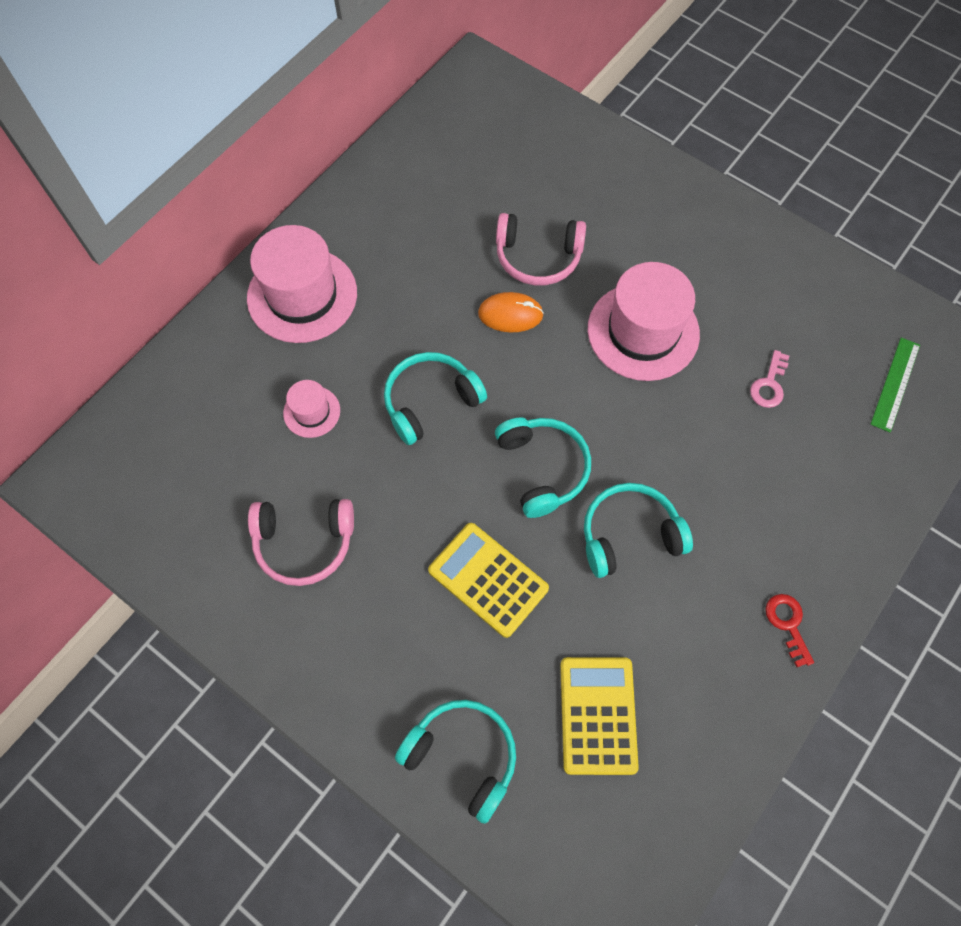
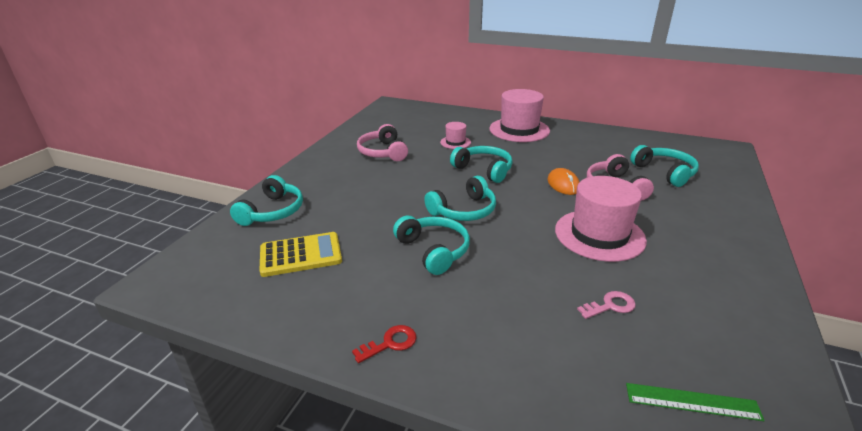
camera: 75 degrees right, 35 degrees down
yellow calculator [428,523,549,638] -> none
pink key [750,350,789,408] -> pink key turned 150 degrees clockwise [577,291,636,319]
none -> turquoise headphones [630,145,699,187]

